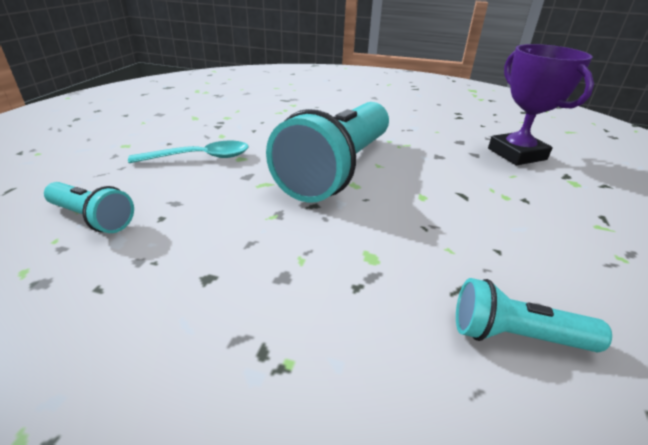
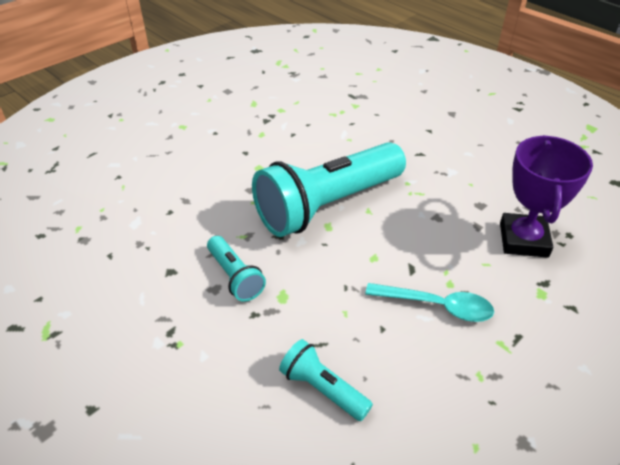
camera: 30 degrees right, 10 degrees up
turquoise flashlight [44,182,134,233] -> turquoise flashlight moved to [207,236,266,302]
turquoise spoon [128,141,249,163] -> turquoise spoon moved to [365,283,494,322]

